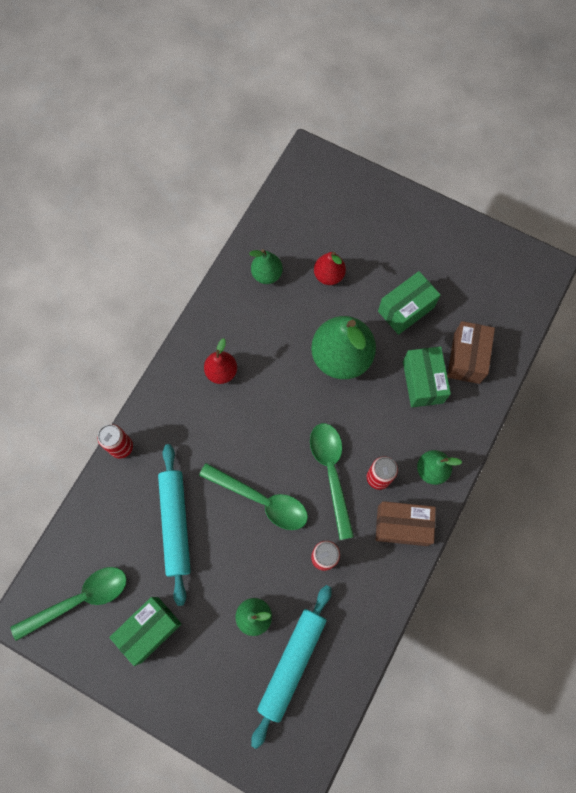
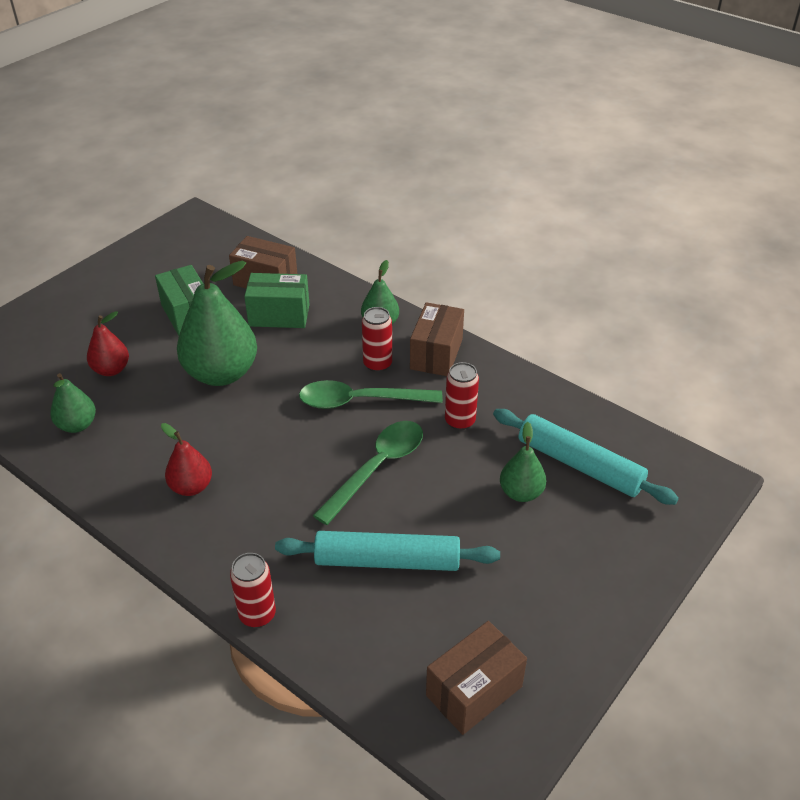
camera: 80 degrees left, 30 degrees down
green spoon [11,567,127,641] -> brown box [426,621,527,735]
green box [109,597,181,666] -> none

